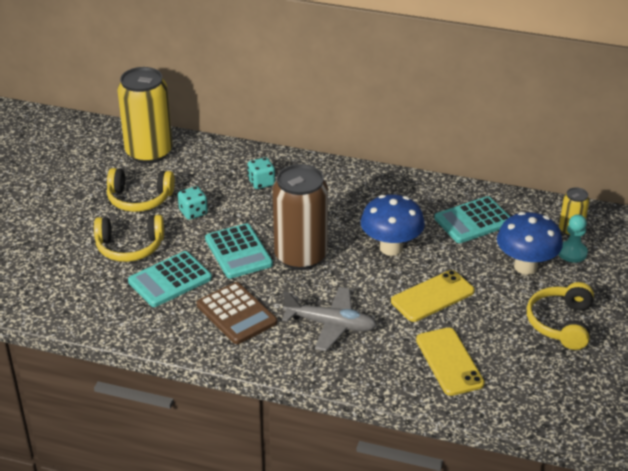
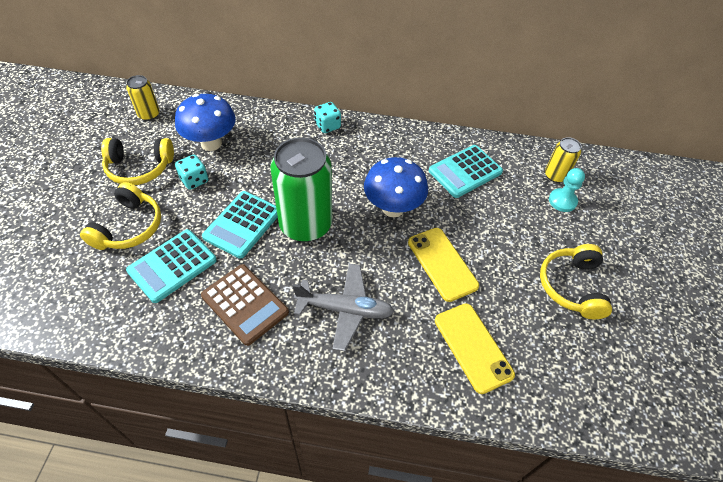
camera: 10 degrees left, 15 degrees up
yellow headphones [94,215,164,262] -> yellow headphones turned 60 degrees counterclockwise [80,182,161,250]
yellow can [117,67,173,164] -> yellow can [126,75,160,121], size x0.48
turquoise calculator [205,223,273,279] -> turquoise calculator turned 60 degrees clockwise [202,191,278,259]
turquoise dice [247,157,275,189] -> turquoise dice moved to [314,102,341,133]
brown can [273,164,328,270] -> green can [270,137,332,242]
yellow phone [391,270,475,322] -> yellow phone turned 75 degrees counterclockwise [408,228,479,302]
blue mushroom [497,212,563,275] -> blue mushroom moved to [175,94,236,151]

